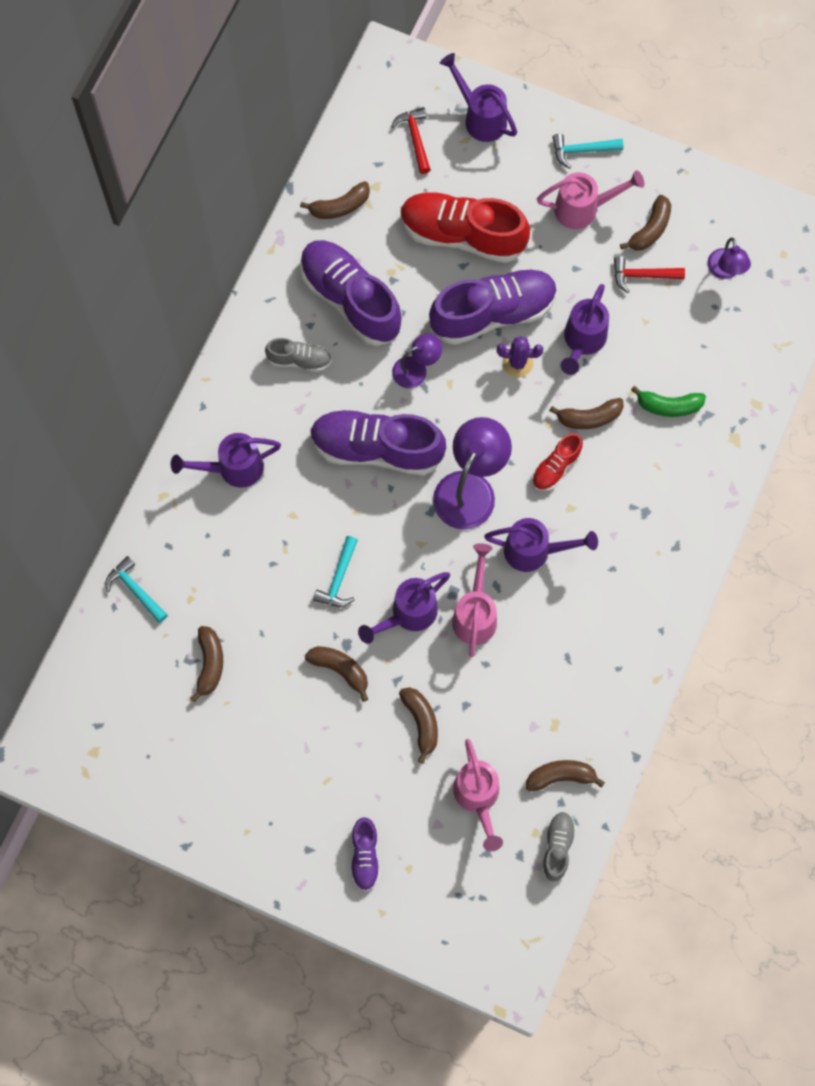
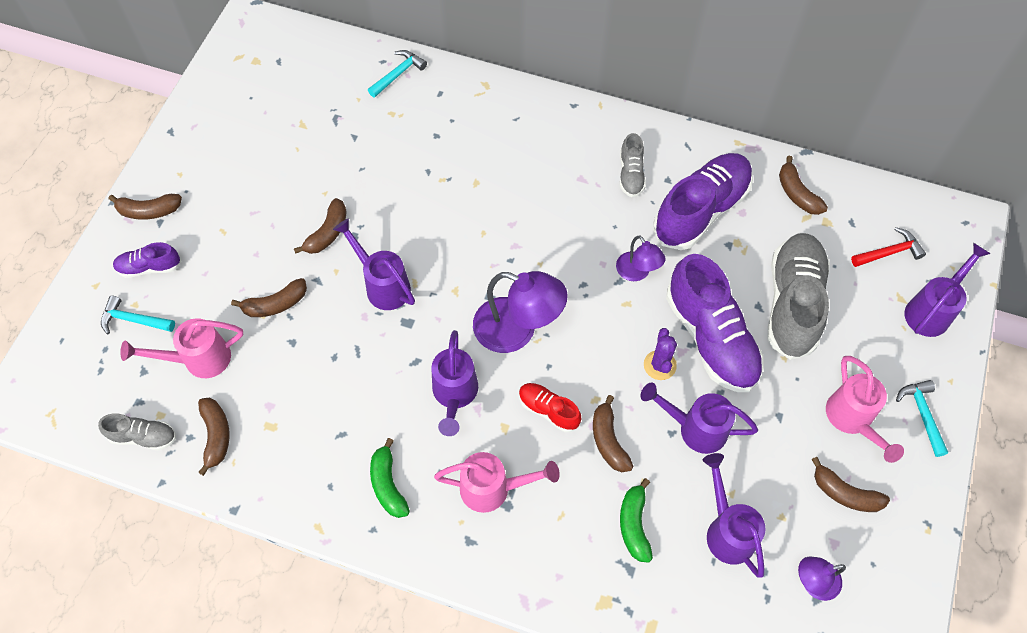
camera: 85 degrees right, 10 degrees down
purple watering can [171,433,281,488] -> purple watering can moved to [703,453,766,578]
brown banana [191,626,223,702] -> brown banana moved to [109,194,182,220]
purple shoe [310,409,446,475] -> none
turquoise hammer [313,536,358,607] -> turquoise hammer moved to [101,295,175,334]
red shoe [401,192,530,263] -> grey shoe [767,233,830,360]
pink watering can [452,543,497,657] -> pink watering can moved to [434,452,560,513]
red hammer [614,256,685,293] -> none
none -> green banana [370,438,410,518]

